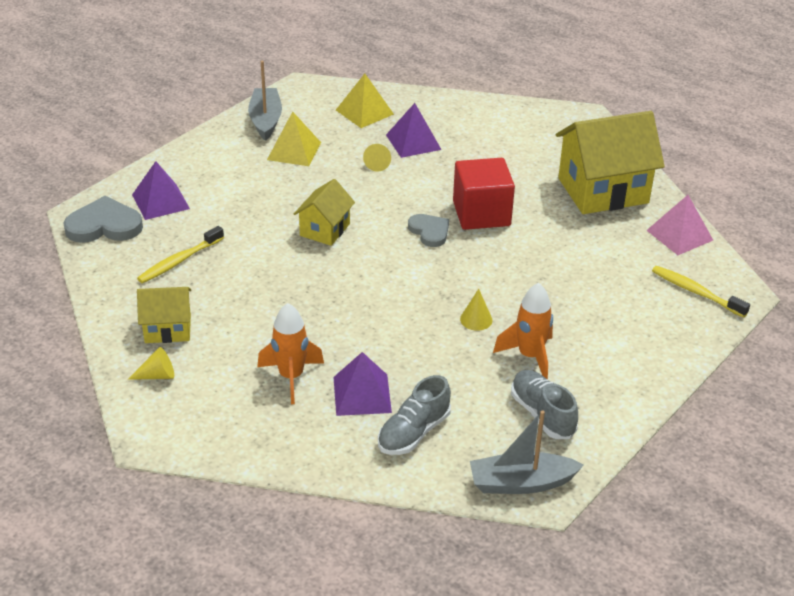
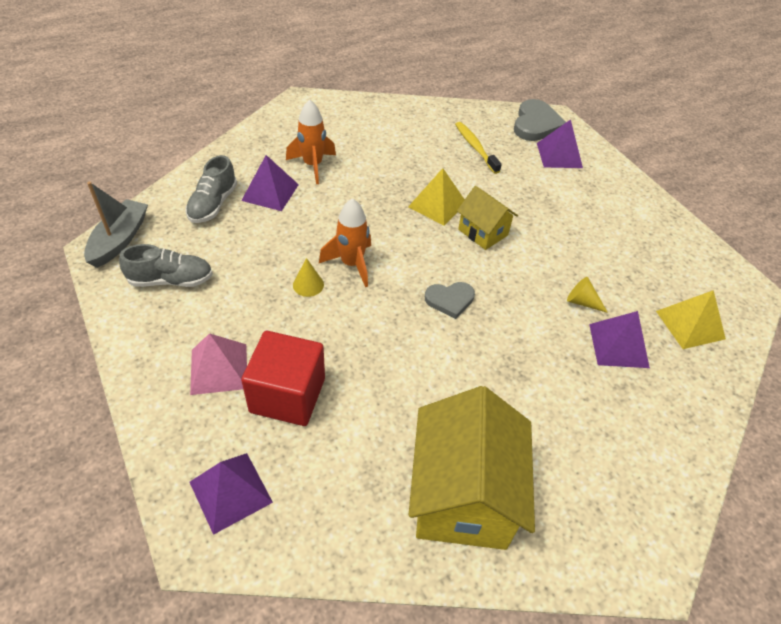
camera: 110 degrees right, 10 degrees up
yellow cone [128,347,174,380] -> none
yellow house [137,287,191,343] -> none
grey boat [248,61,282,141] -> none
yellow pyramid [267,111,321,166] -> yellow pyramid moved to [408,168,465,225]
grey shoe [378,375,451,455] -> grey shoe turned 135 degrees counterclockwise [185,155,237,223]
red cube [453,158,515,230] -> red cube moved to [241,331,325,426]
orange rocket [493,283,553,379] -> orange rocket moved to [319,198,371,287]
pink pyramid [646,195,713,255] -> pink pyramid moved to [190,333,247,395]
yellow toothbrush [652,266,750,318] -> purple pyramid [190,453,273,535]

